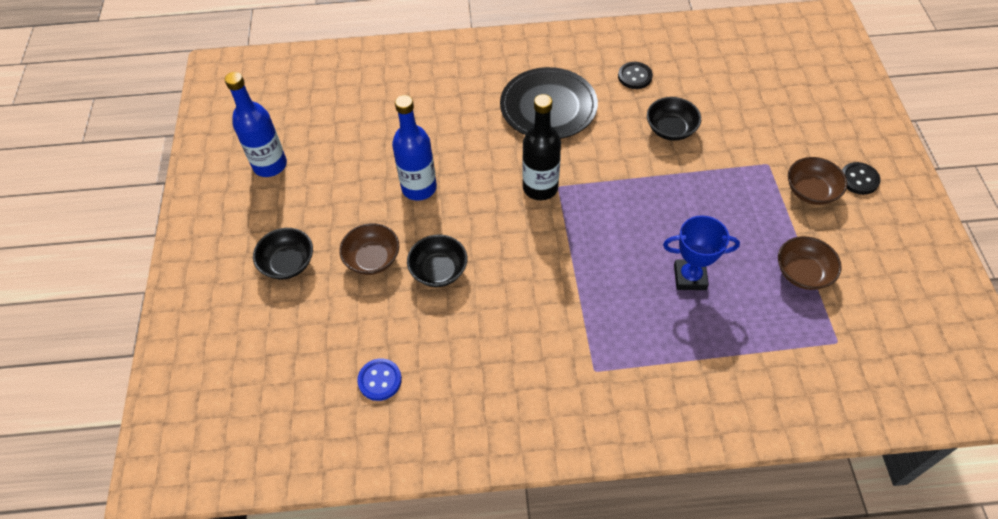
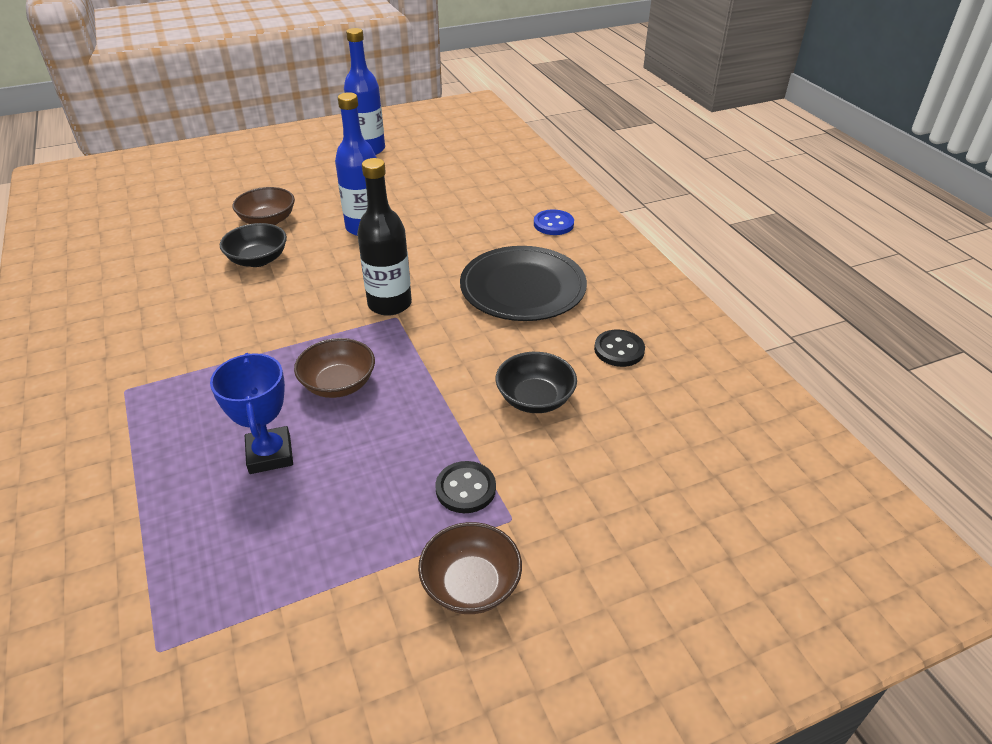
camera: 70 degrees right, 15 degrees down
black bowl [253,228,313,280] -> none
blue button [357,358,402,401] -> blue button moved to [534,209,574,235]
brown bowl [778,236,842,290] -> brown bowl moved to [294,338,375,398]
black button [842,162,880,195] -> black button moved to [435,461,496,513]

